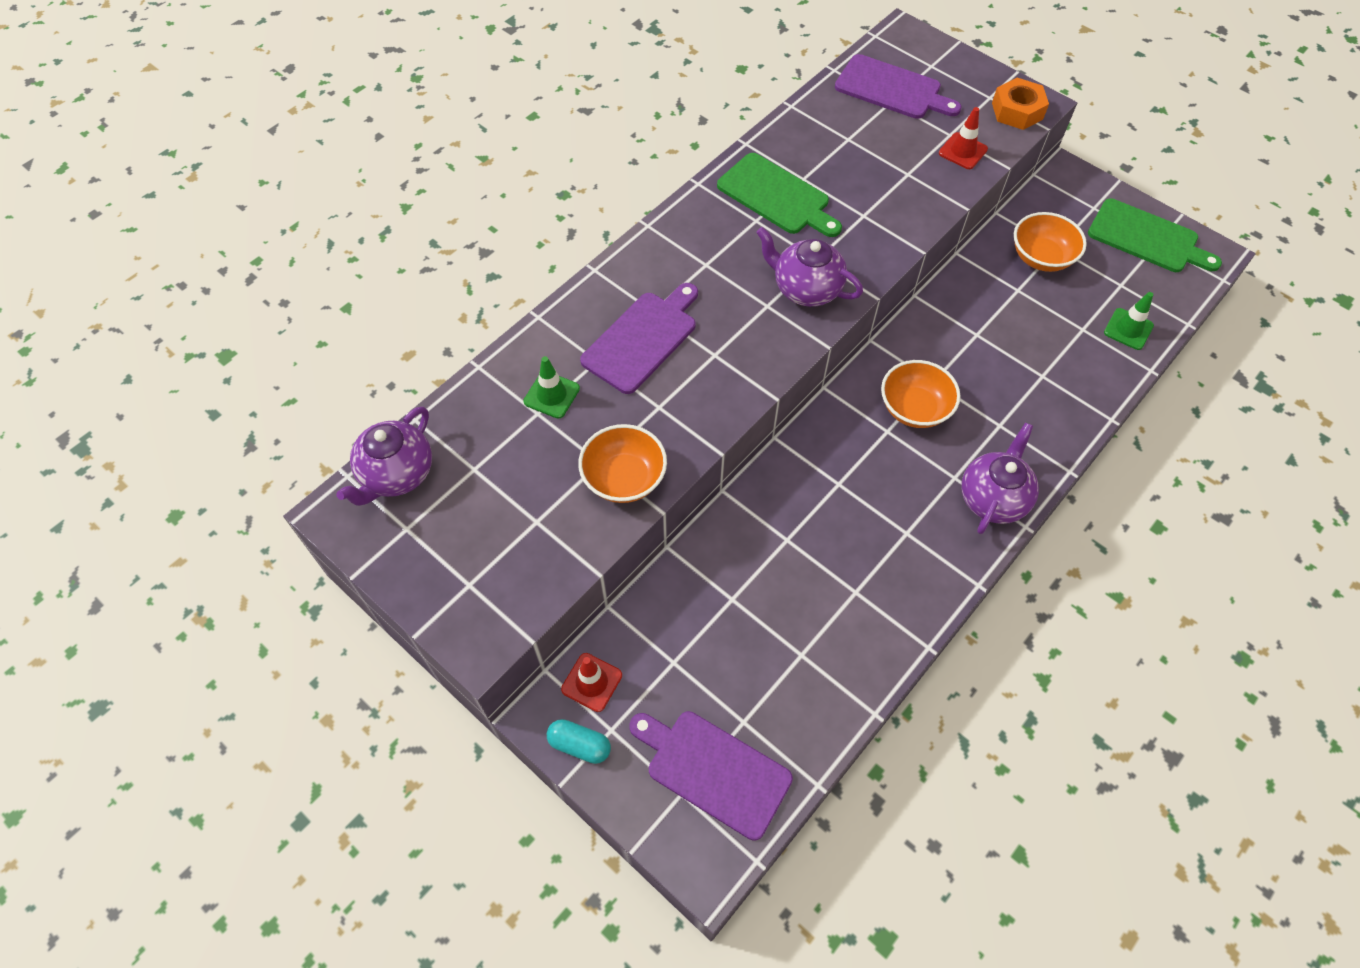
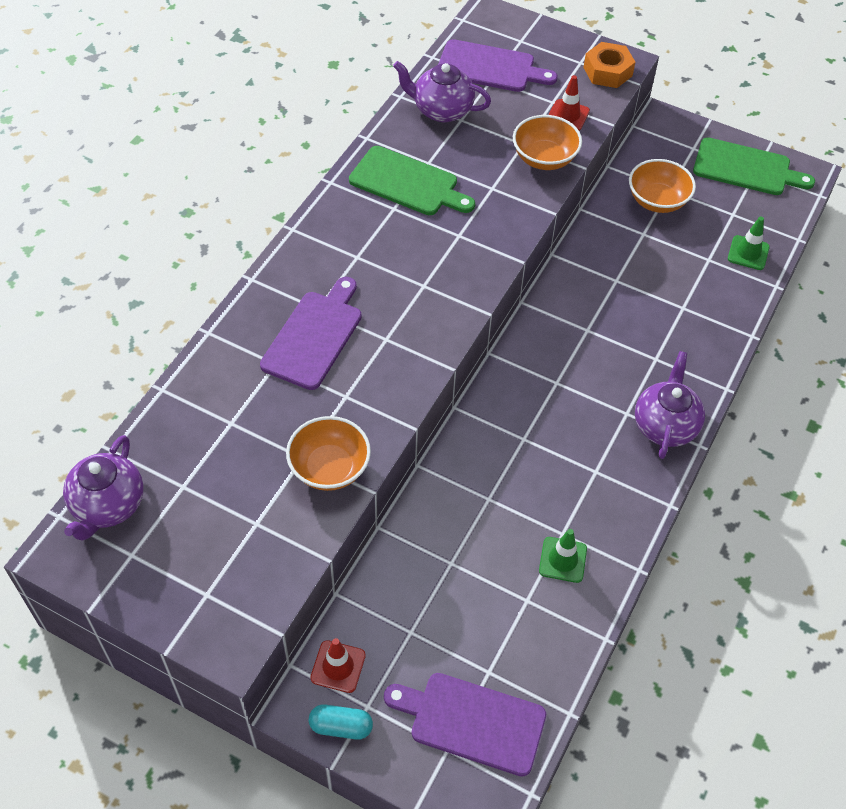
camera: 15 degrees left, 5 degrees down
green traffic cone [523,356,580,419] -> green traffic cone moved to [539,529,587,583]
purple teapot [756,227,863,307] -> purple teapot moved to [393,61,491,122]
orange bowl [881,360,960,428] -> orange bowl moved to [513,115,582,170]

